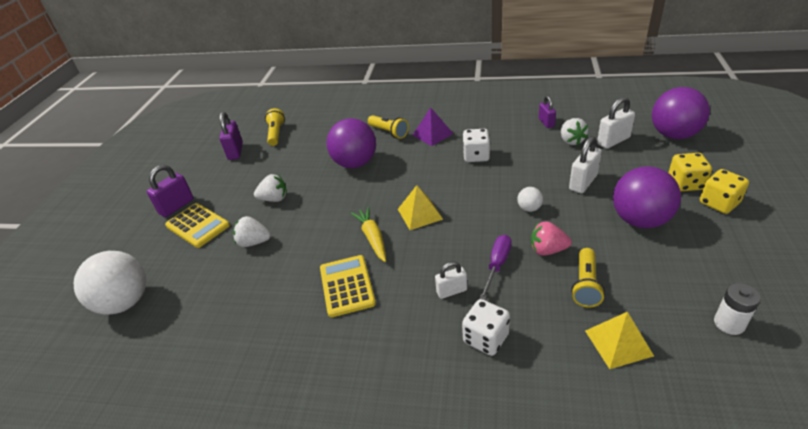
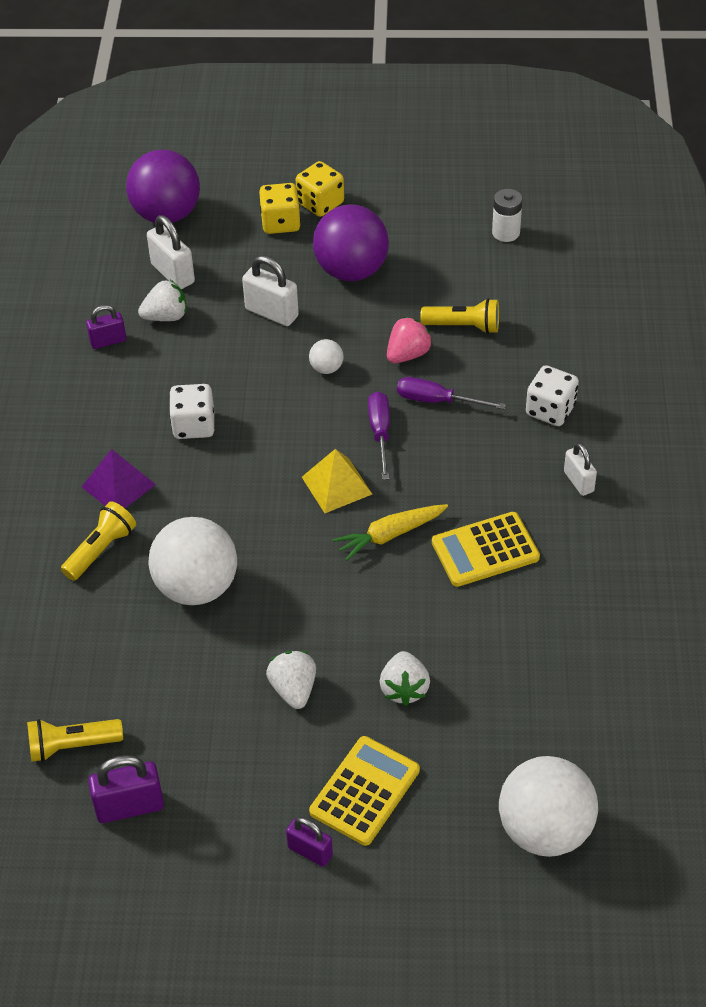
camera: 100 degrees left, 10 degrees up
purple padlock [147,165,194,217] -> purple padlock [286,817,333,867], size x0.65
purple ball [327,118,376,168] -> white ball [148,517,237,605]
white padlock [435,261,467,299] -> white padlock moved to [564,443,597,496]
pink strawberry [531,221,572,256] -> pink strawberry turned 135 degrees counterclockwise [387,317,432,363]
yellow pyramid [585,312,654,369] -> none
none -> purple screwdriver [368,391,390,480]

